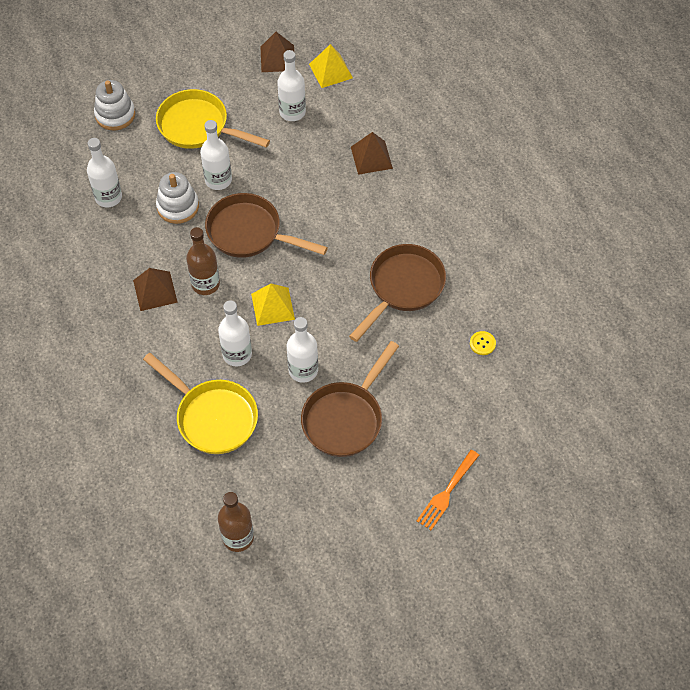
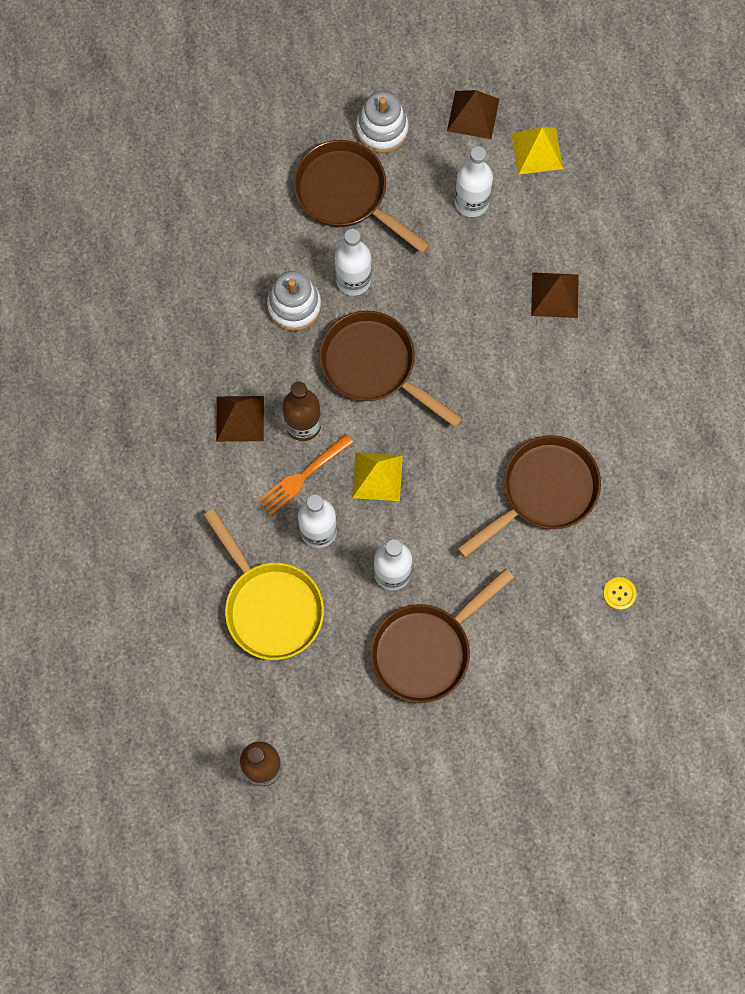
camera: 15 degrees right, 15 degrees up
white bottle [87,138,122,208] -> none
white stacking toy [94,80,135,130] -> white stacking toy moved to [356,91,409,153]
yellow pan [156,89,270,149] -> brown pan [293,140,430,254]
orange fork [417,450,479,530] -> orange fork moved to [258,434,353,515]

